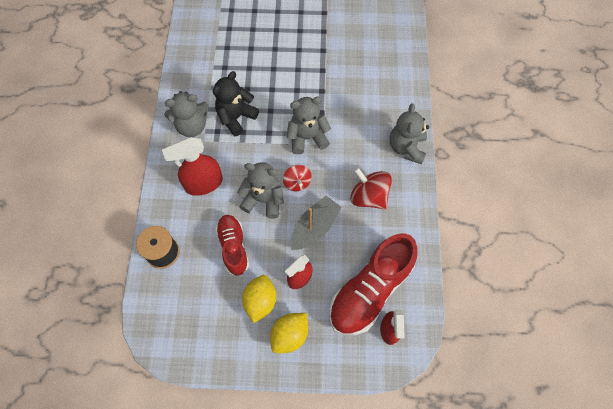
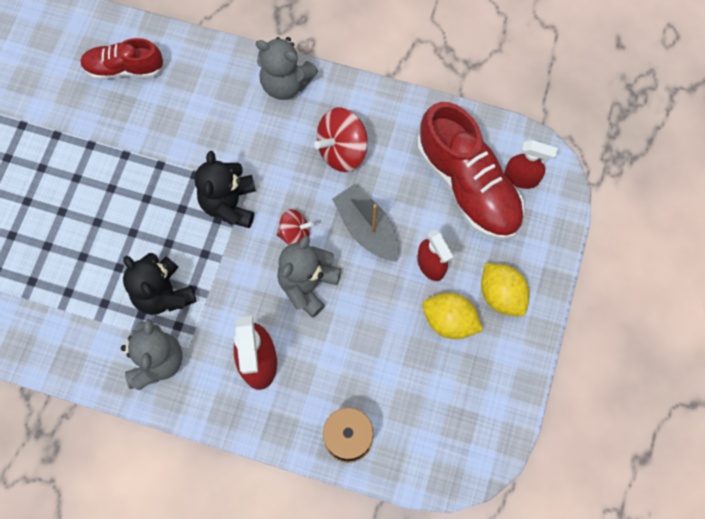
camera: 75 degrees left, 5 degrees up
red shoe [215,215,249,276] -> red shoe moved to [80,38,164,80]
grey teddy bear [287,97,331,154] -> black teddy bear [195,151,256,228]

